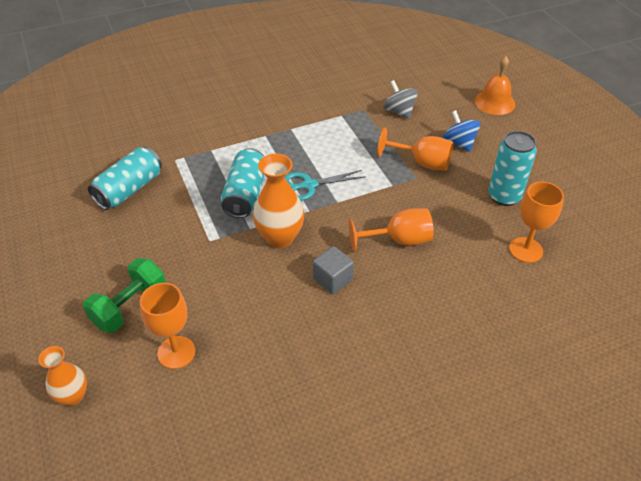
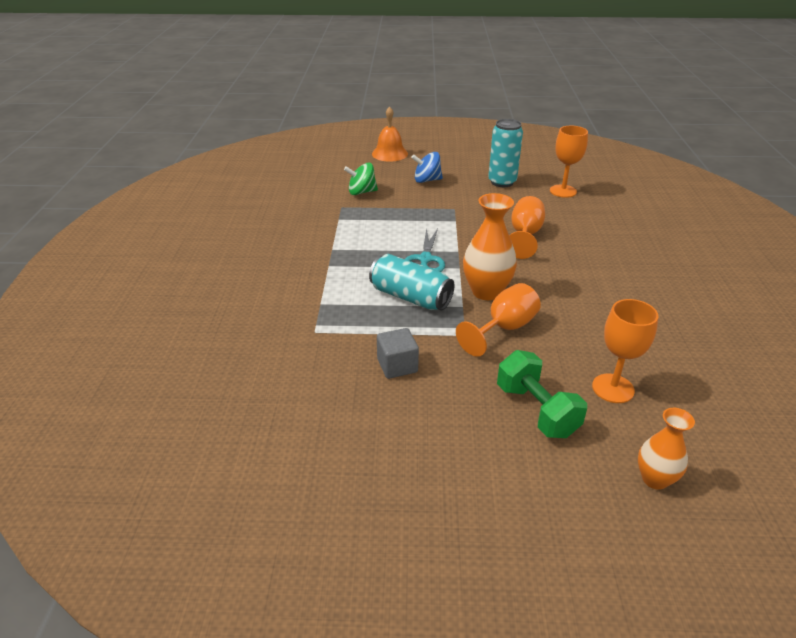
camera: 65 degrees left, 10 degrees down
turquoise can [88,147,162,210] -> none
grey cube [313,246,354,294] -> grey cube moved to [377,328,419,379]
orange goblet [377,128,453,171] -> orange goblet moved to [456,283,541,357]
grey spinning top [383,80,418,119] -> green spinning top [344,163,378,195]

